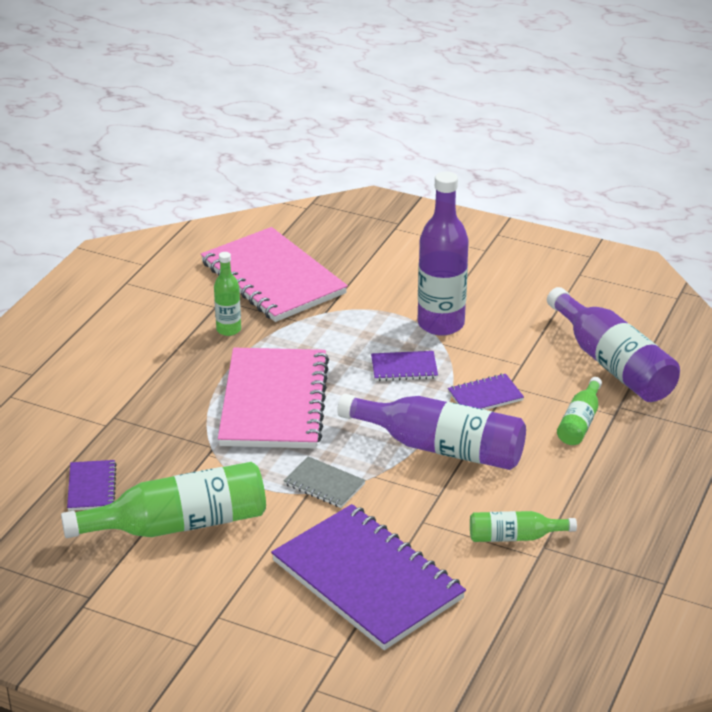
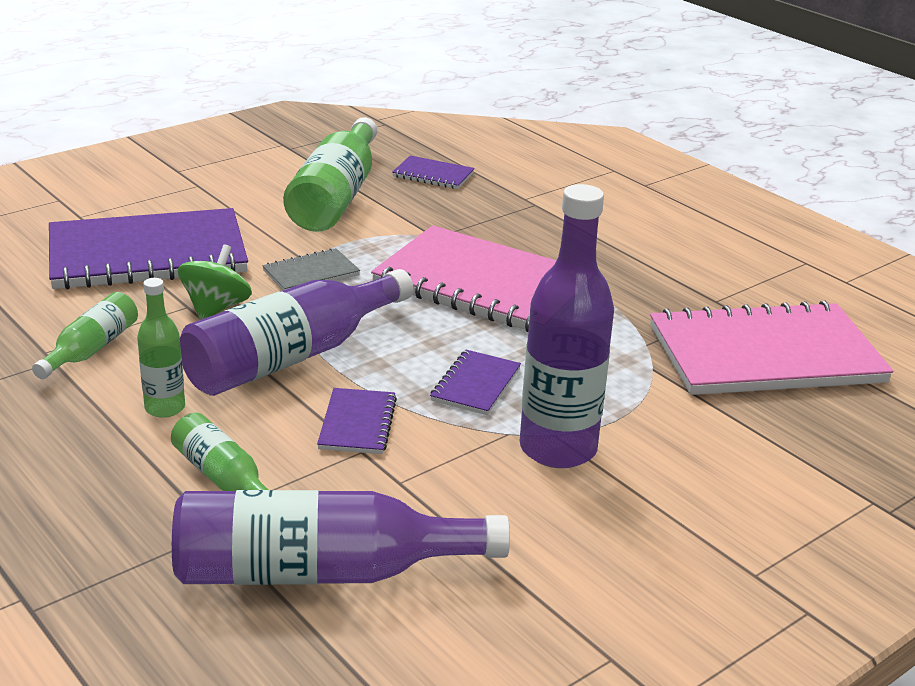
camera: 115 degrees right, 5 degrees down
green bottle [214,252,241,336] -> green bottle moved to [137,278,185,418]
none -> green spinning top [178,244,252,320]

